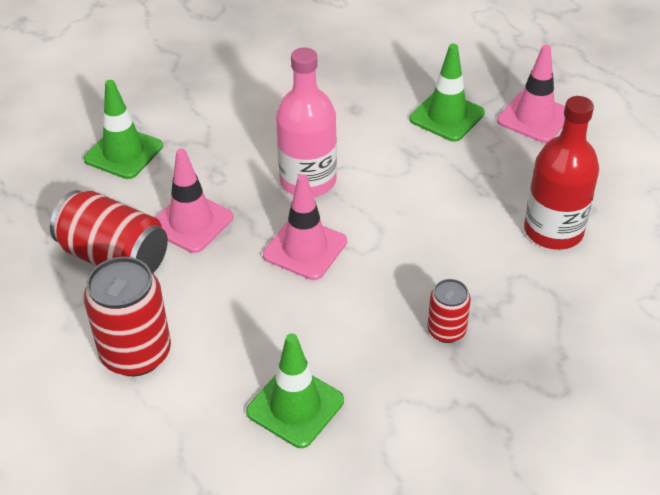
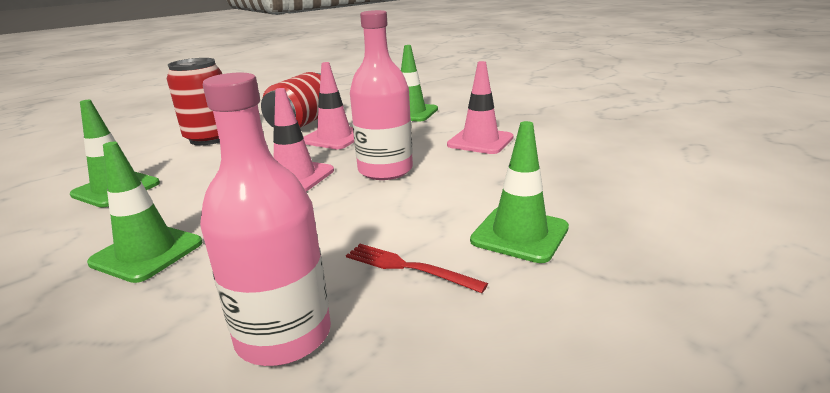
camera: 85 degrees right, 20 degrees down
red can [428,279,471,343] -> green traffic cone [87,142,203,283]
pink traffic cone [497,45,565,143] -> pink traffic cone moved to [447,61,514,154]
red bottle [524,96,599,250] -> pink bottle [200,73,331,366]
none -> red fork [346,244,488,293]

